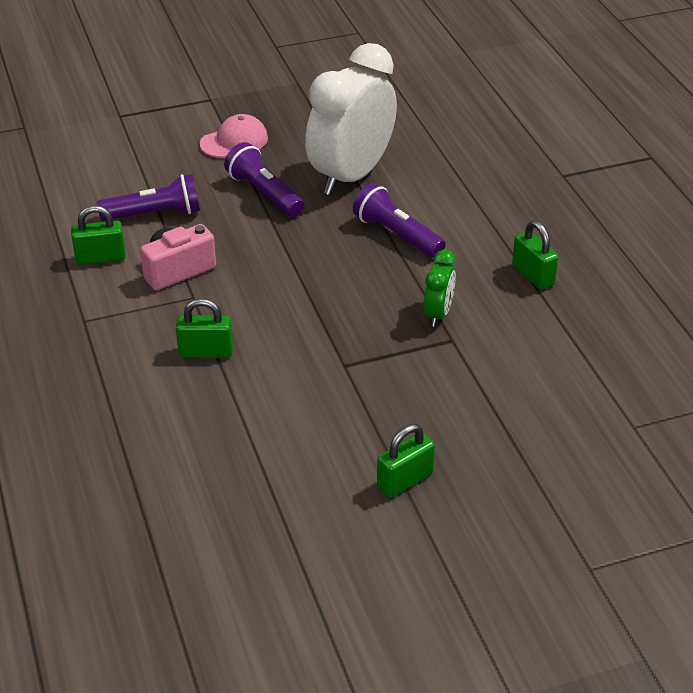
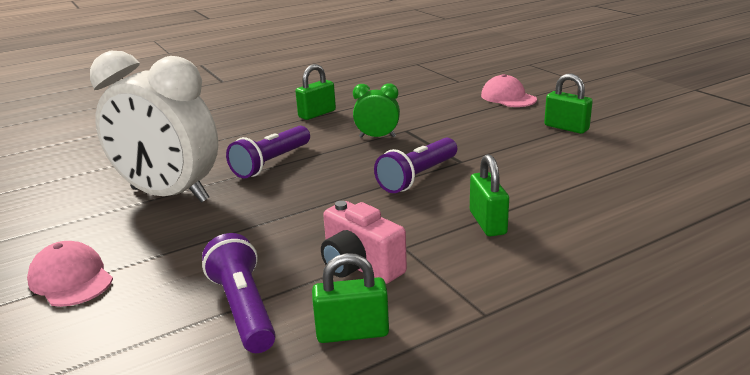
camera: 100 degrees left, 15 degrees down
green padlock [71,205,126,265] -> green padlock turned 75 degrees counterclockwise [312,253,389,343]
purple flashlight [224,142,304,217] -> purple flashlight moved to [374,138,457,193]
none -> pink cap [481,74,537,107]

